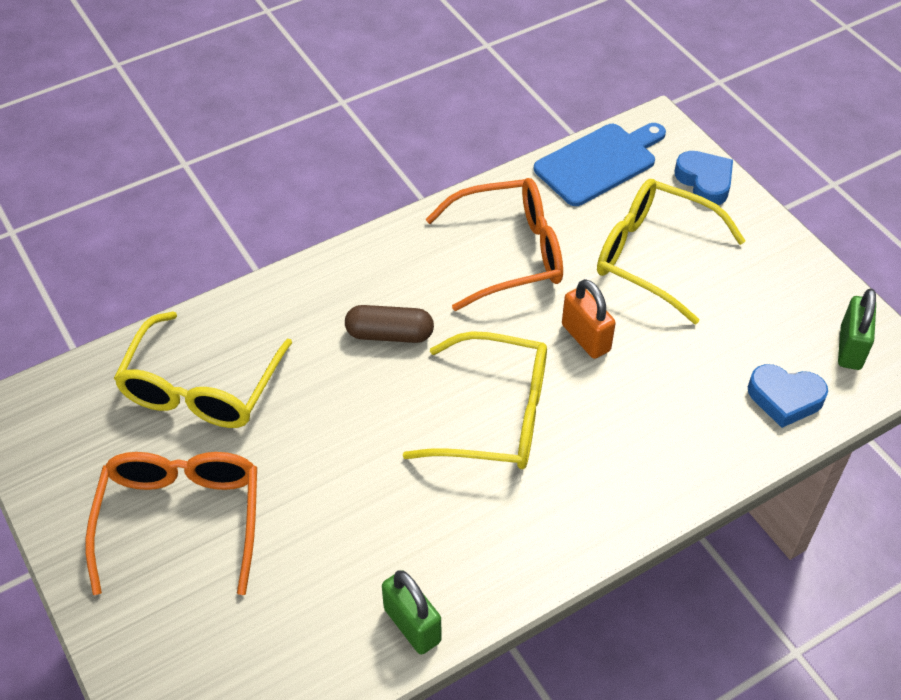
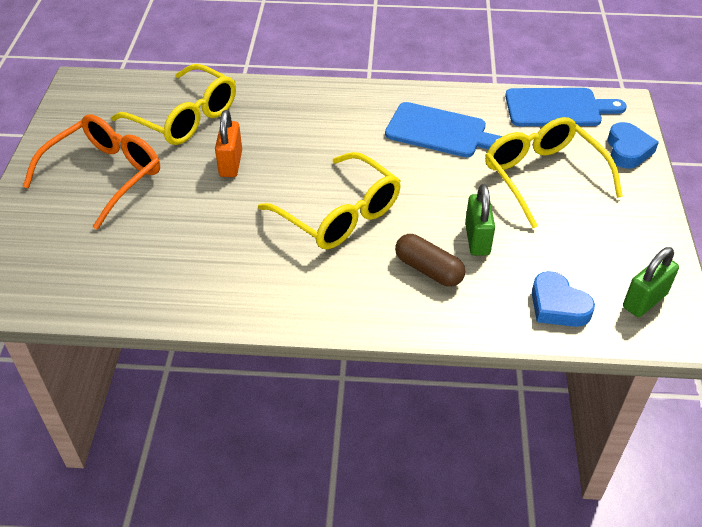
camera: 35 degrees right, 5 degrees down
yellow glasses [114,311,292,428] -> yellow glasses turned 105 degrees counterclockwise [111,64,236,145]
brown capsule [345,305,434,343] -> brown capsule moved to [395,234,465,287]
green padlock [382,570,442,655] -> green padlock moved to [465,184,495,256]
orange glasses [426,178,563,311] -> blue cutting board [385,102,503,157]
orange padlock [562,279,616,359] -> orange padlock moved to [215,110,242,177]

